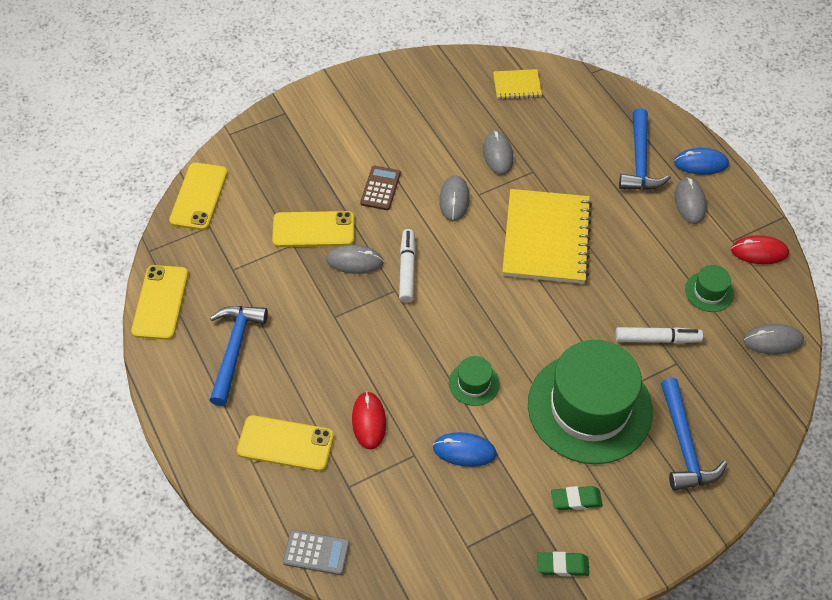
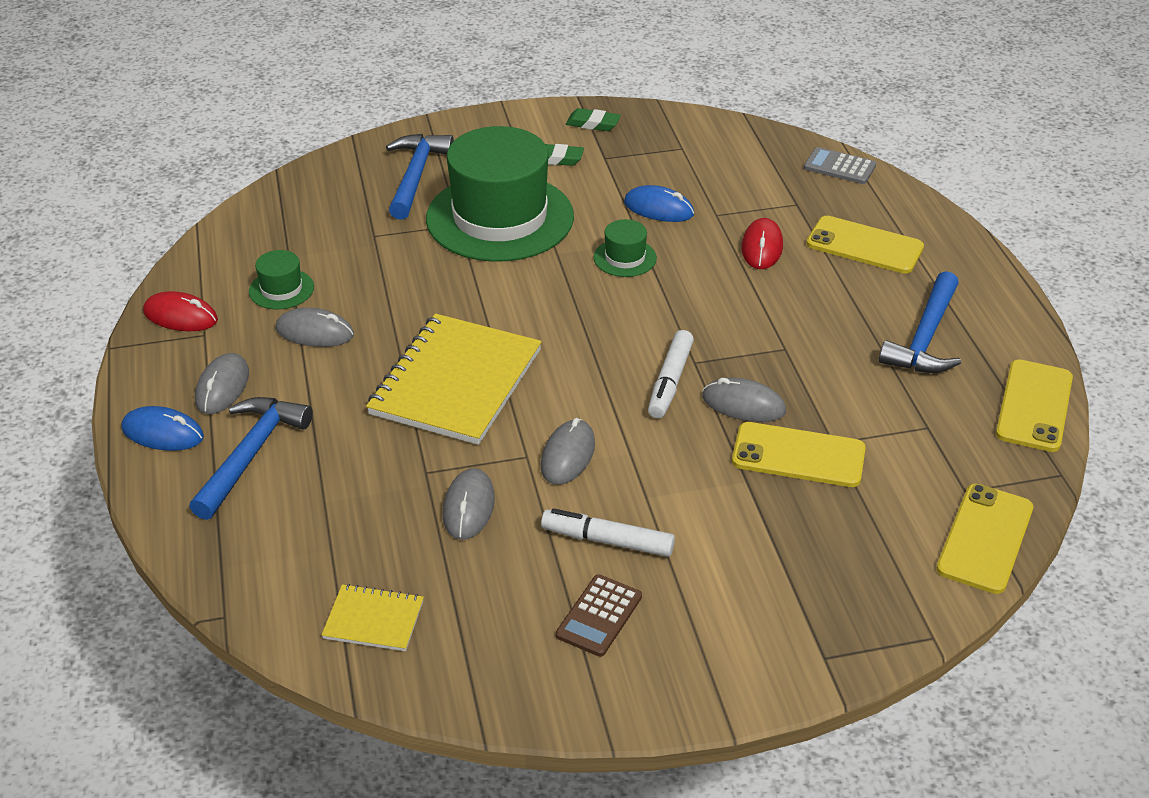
camera: 165 degrees left, 15 degrees down
brown calculator [360,166,401,210] -> brown calculator moved to [556,574,642,657]
white marker [615,327,703,344] -> white marker moved to [541,508,675,557]
grey mouse [743,324,804,355] -> grey mouse moved to [275,308,354,347]

